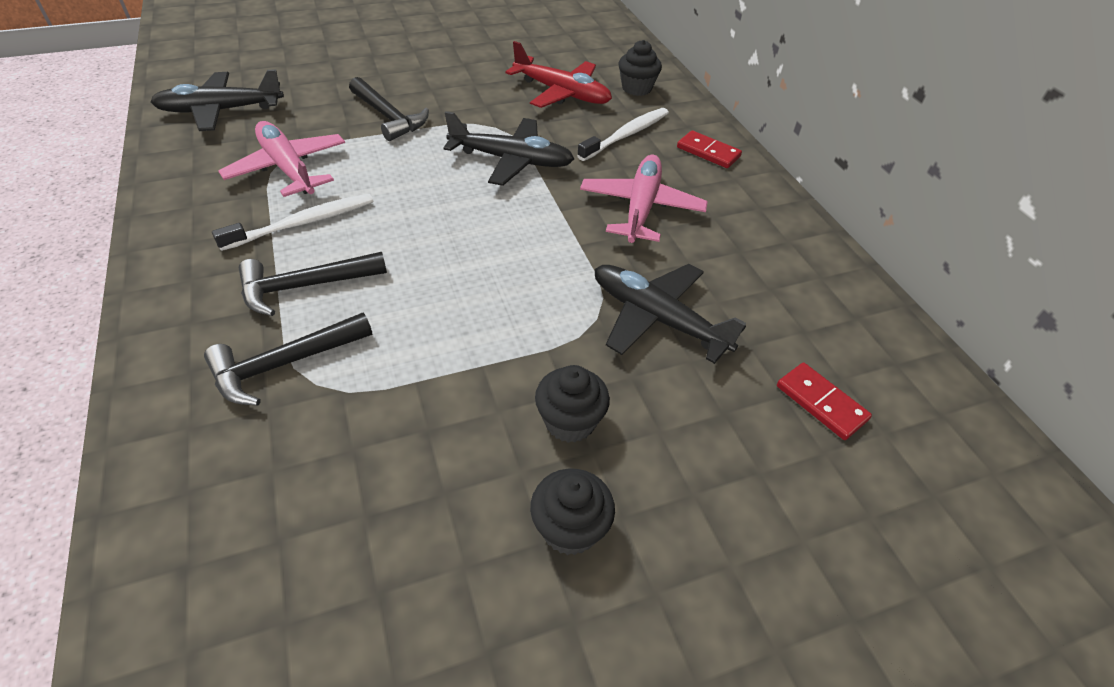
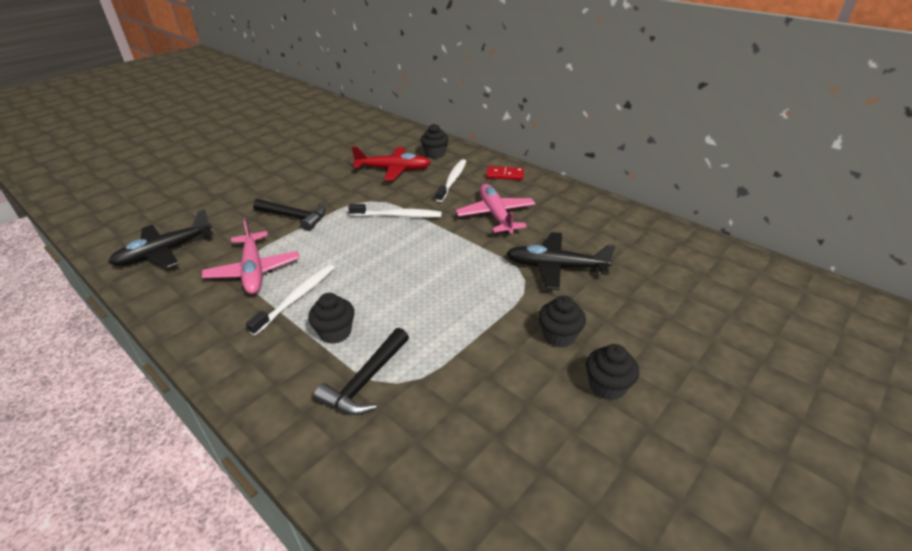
camera: 25 degrees left, 10 degrees down
pink plane [218,121,345,197] -> pink plane turned 135 degrees counterclockwise [202,217,299,294]
black hammer [239,252,387,316] -> black cupcake [308,293,355,344]
black plane [443,111,574,186] -> white toothbrush [348,204,442,218]
red domino [777,363,872,440] -> none

